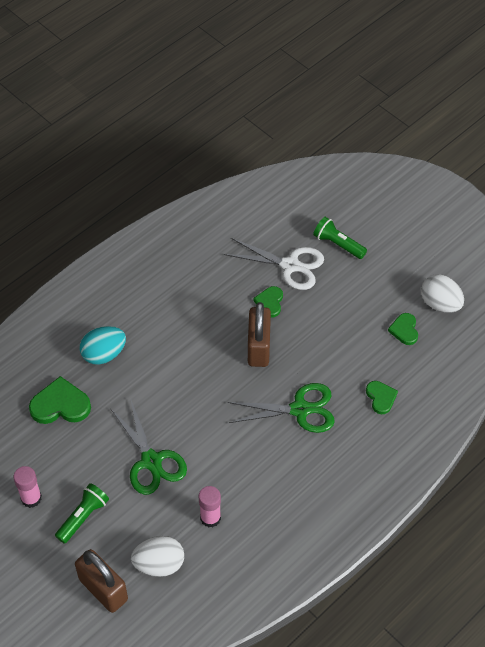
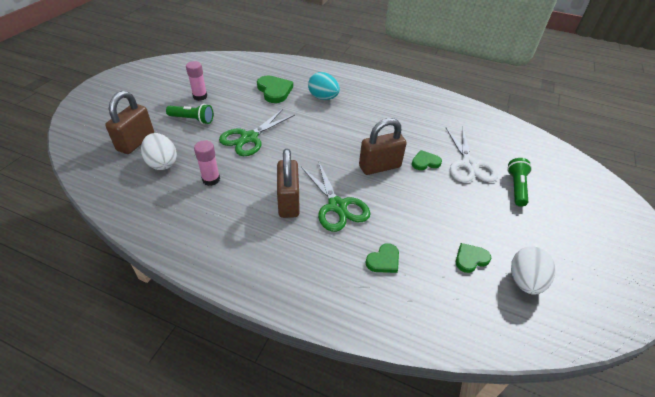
camera: 65 degrees right, 10 degrees down
none -> brown padlock [277,149,300,218]

